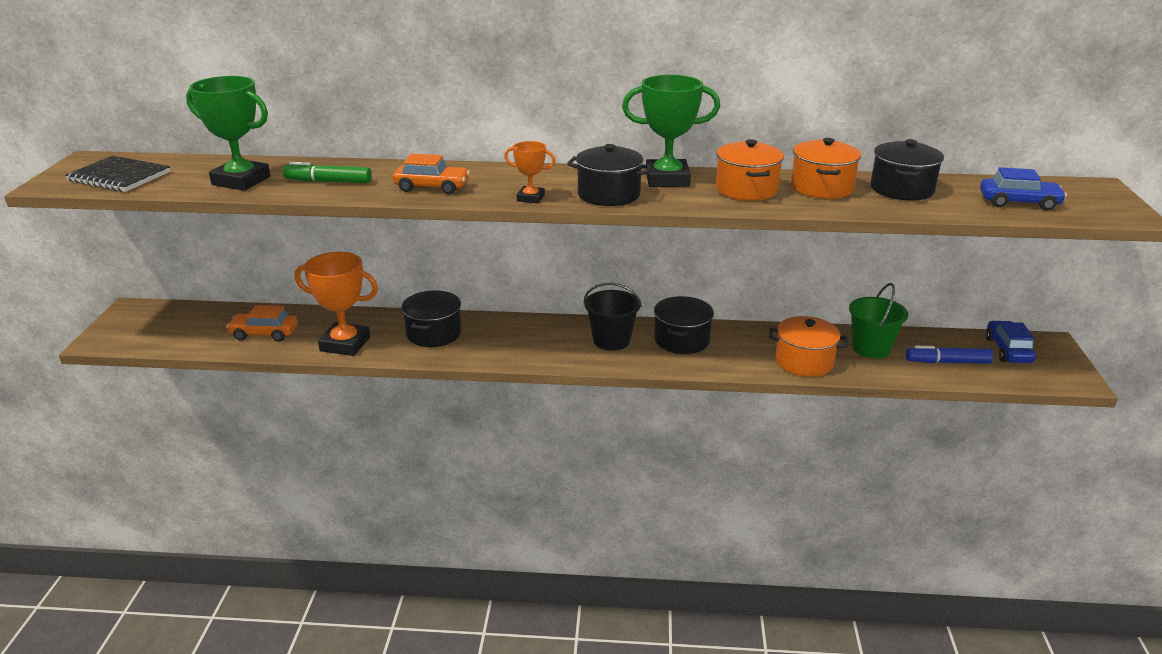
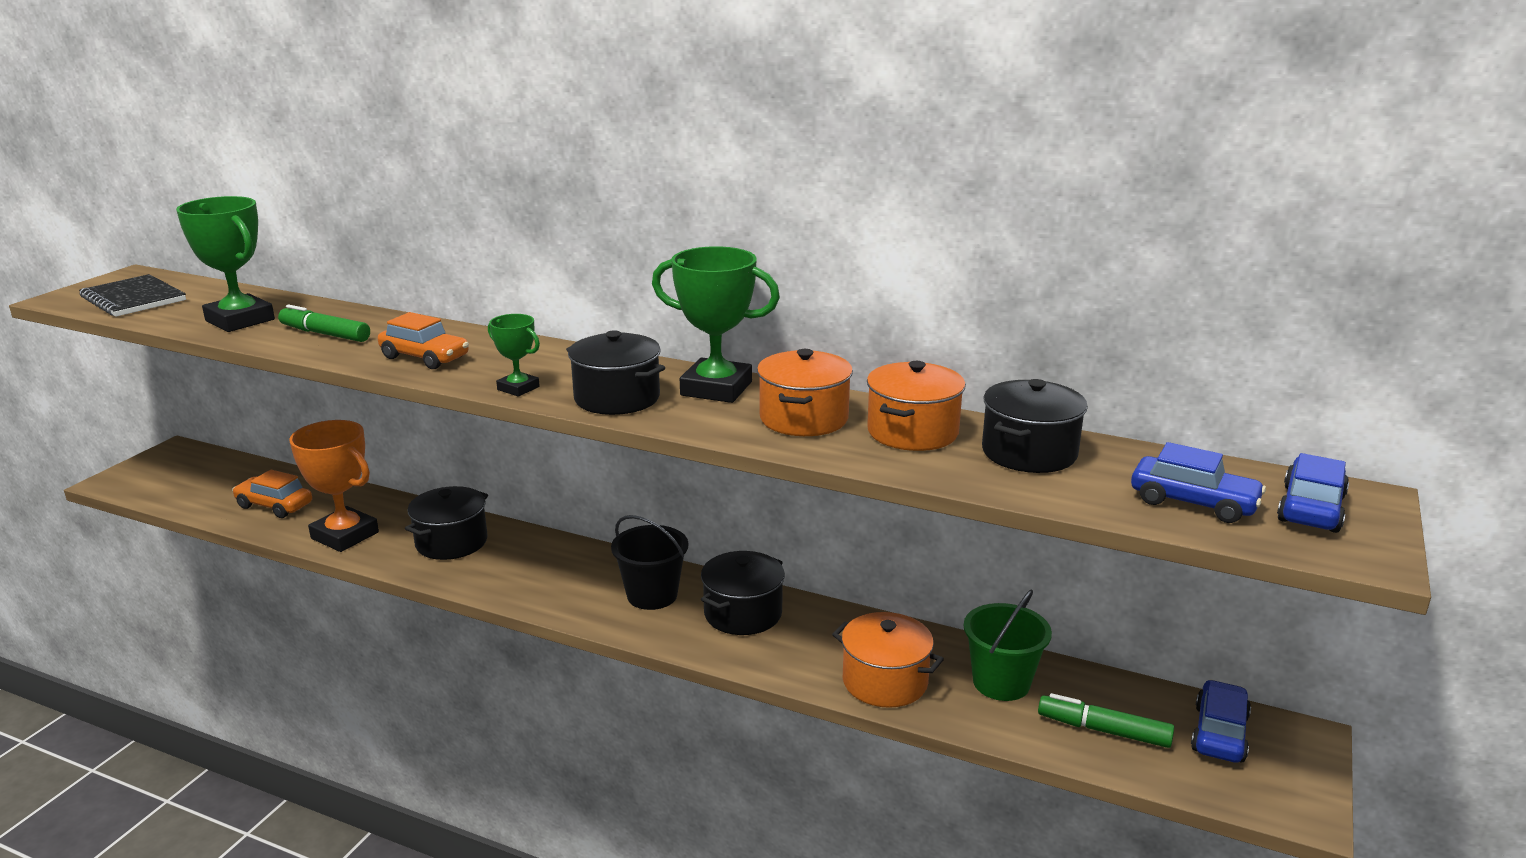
camera: 20 degrees right, 5 degrees down
orange trophy [504,141,556,204] -> green trophy [488,314,540,397]
blue marker [906,346,993,364] -> green marker [1038,693,1174,748]
none -> blue car [1277,453,1349,533]

